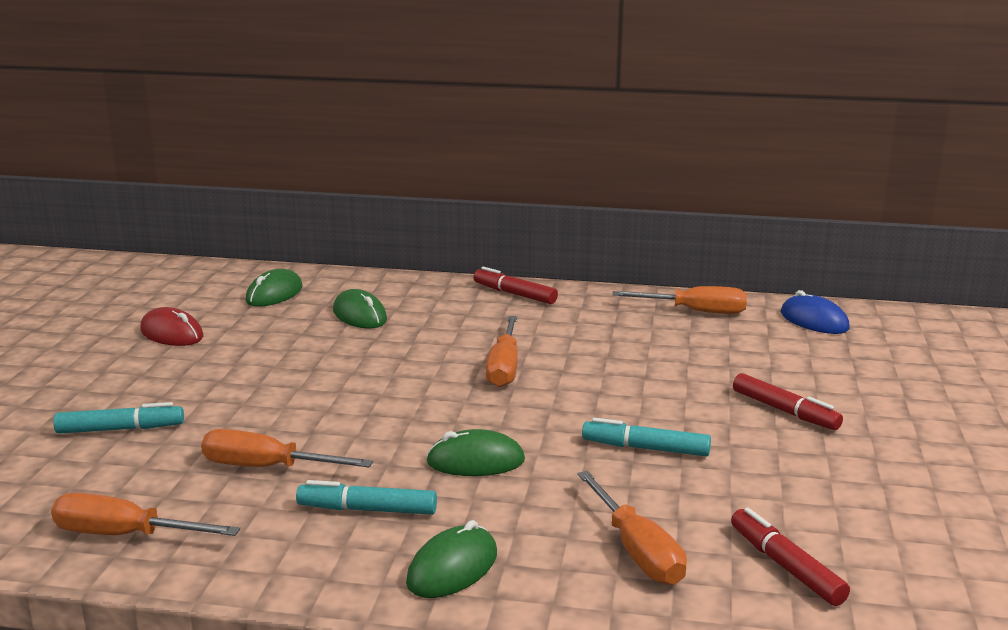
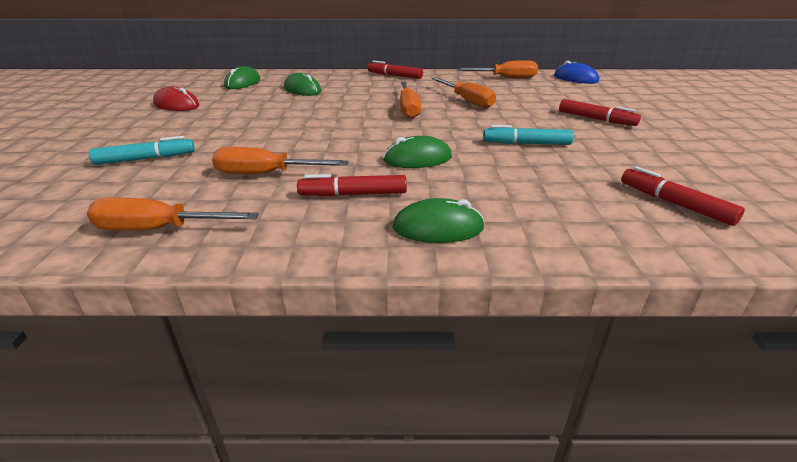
camera: 10 degrees left, 10 degrees up
turquoise marker [296,480,437,515] -> red marker [297,174,407,197]
green mouse [406,520,497,598] -> green mouse turned 60 degrees clockwise [392,198,485,243]
orange screwdriver [577,471,687,585] -> orange screwdriver moved to [432,77,496,108]

